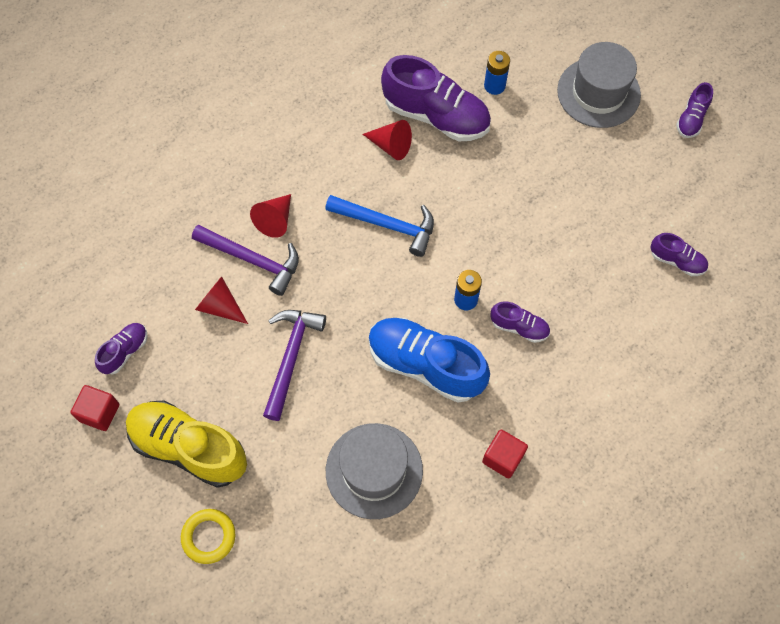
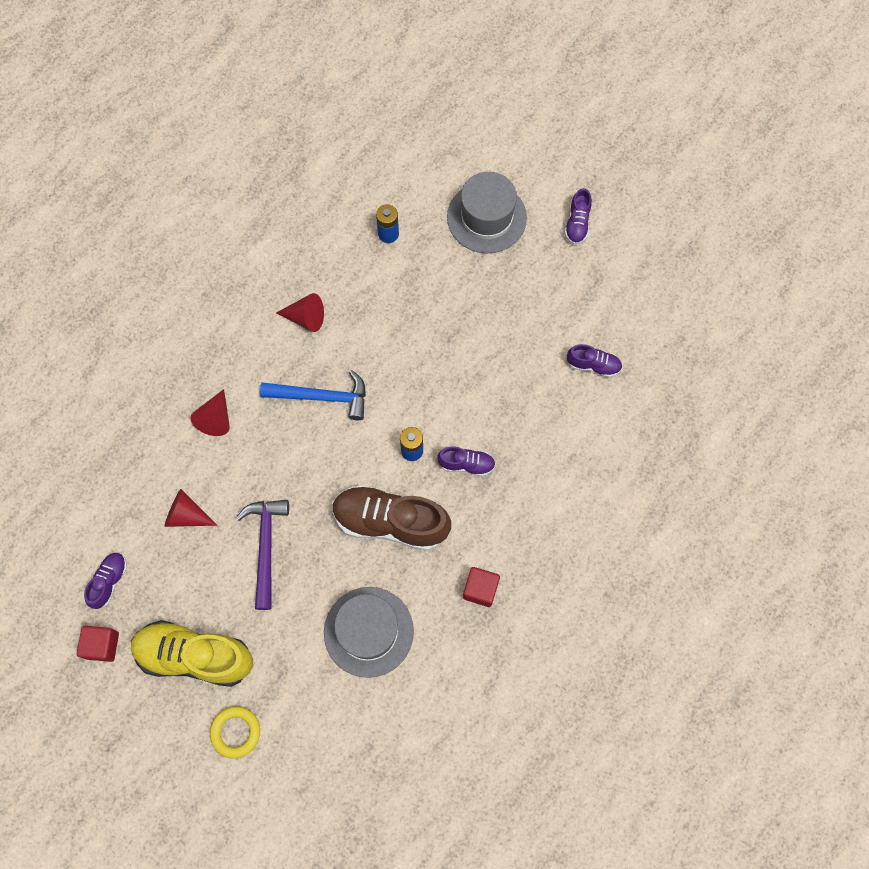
camera: 15 degrees left, 5 degrees up
purple hammer [192,225,299,296] -> none
blue shoe [369,318,490,403] -> brown shoe [332,485,451,551]
purple shoe [381,55,491,141] -> none

